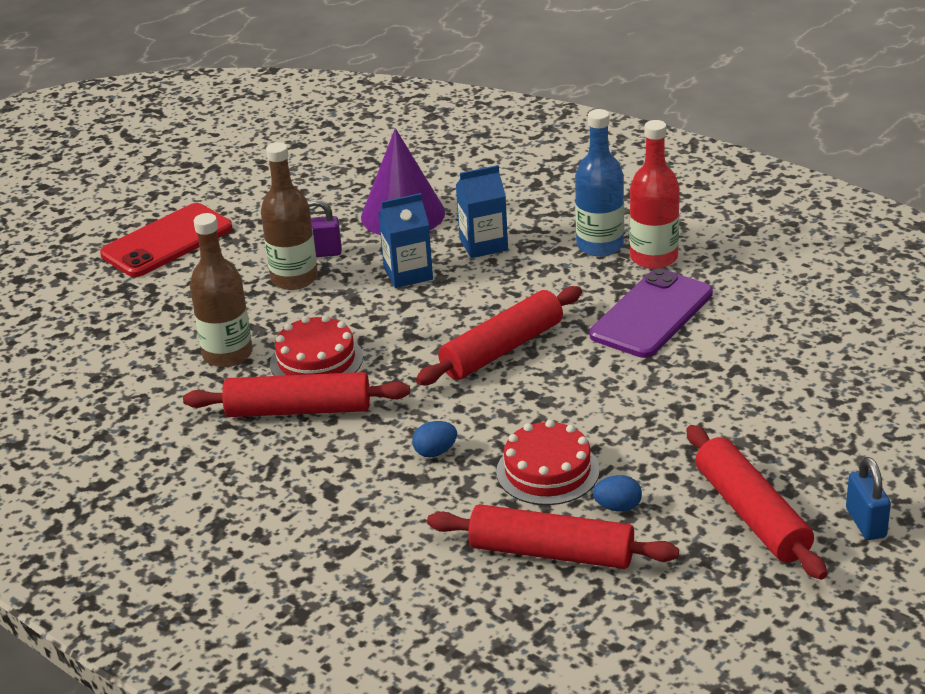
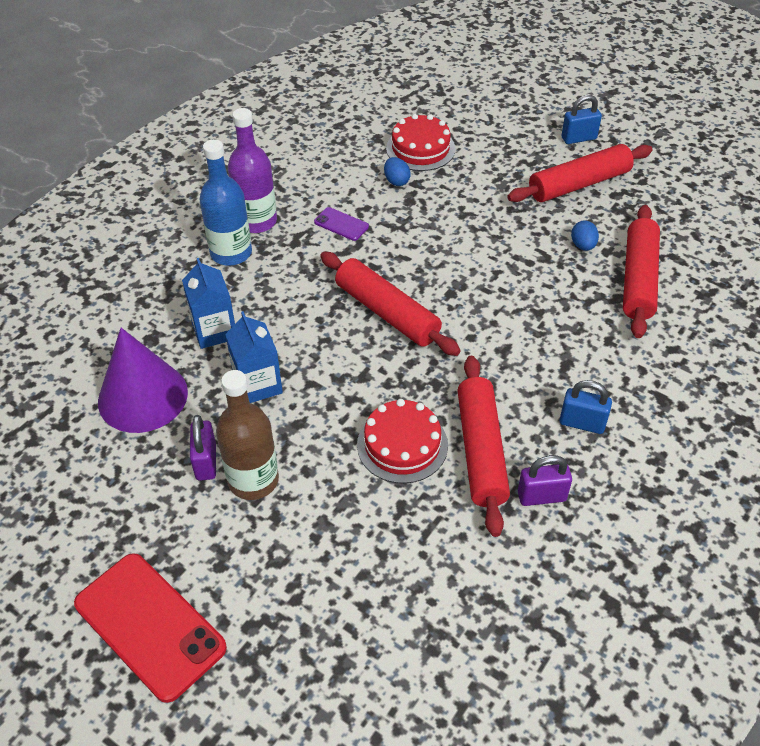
camera: 95 degrees left, 15 degrees up
brown bottle [190,213,253,367] -> none
blue egg [412,421,457,457] -> blue egg moved to [384,157,411,186]
red cake [496,420,599,505] -> red cake moved to [386,114,455,171]
purple phone [589,268,713,358] -> purple phone [314,207,369,241], size x0.46
red bottle [630,120,680,269] -> purple bottle [228,108,277,233]
none -> purple padlock [518,455,572,506]
none -> blue padlock [560,380,612,434]

